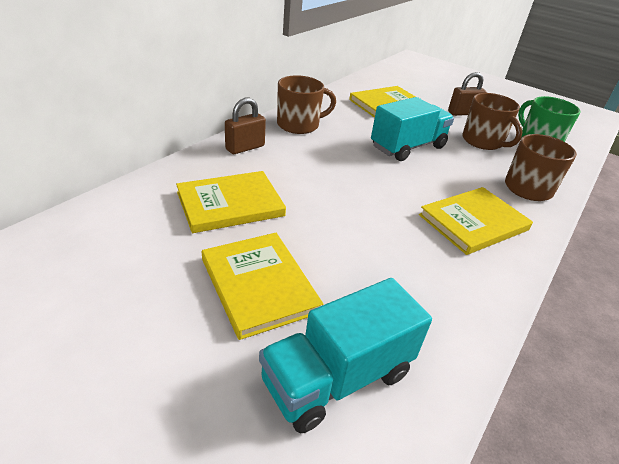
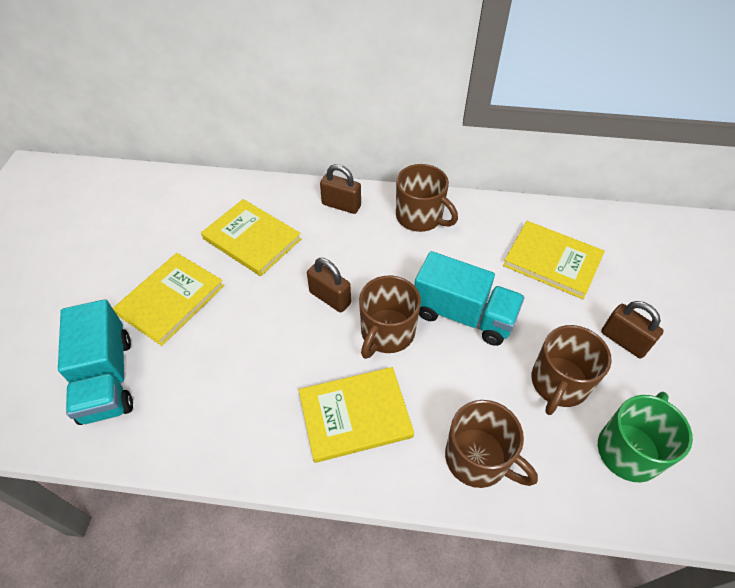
camera: 65 degrees right, 15 degrees up
turquoise truck [259,278,432,433] -> turquoise truck turned 135 degrees counterclockwise [58,299,133,425]
yellow book [419,187,533,255] -> yellow book turned 45 degrees counterclockwise [299,367,414,463]
none -> brown padlock [307,258,351,313]
none -> brown mug [359,276,421,359]

